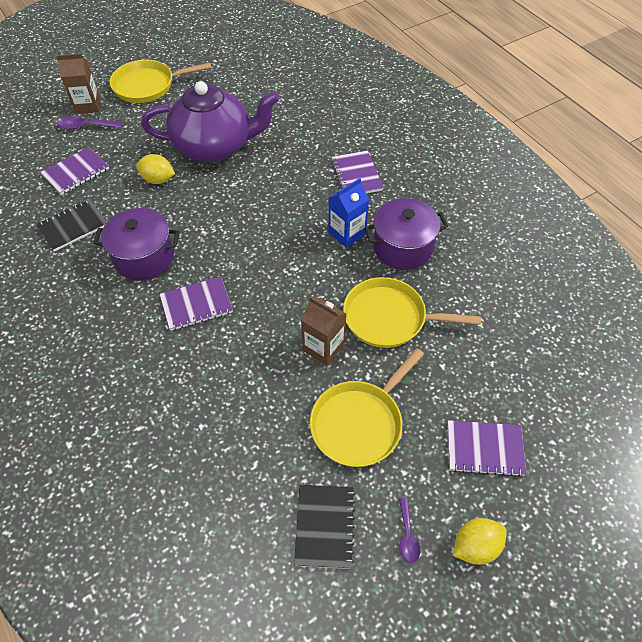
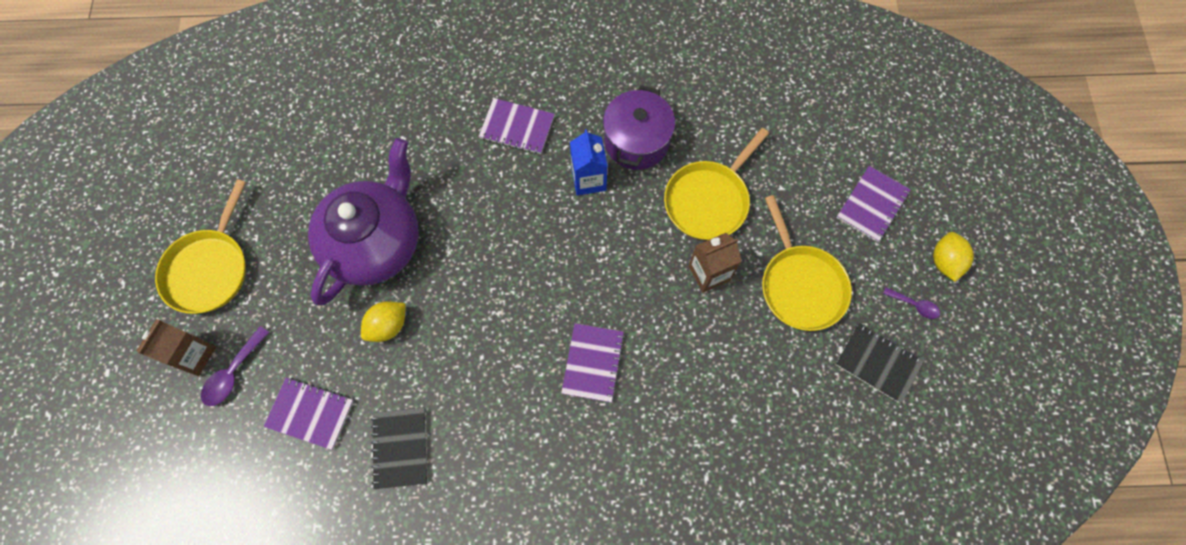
camera: 60 degrees left, 15 degrees up
purple notebook [40,147,109,195] -> purple notebook turned 60 degrees counterclockwise [264,378,354,450]
purple pot [93,208,180,280] -> none

